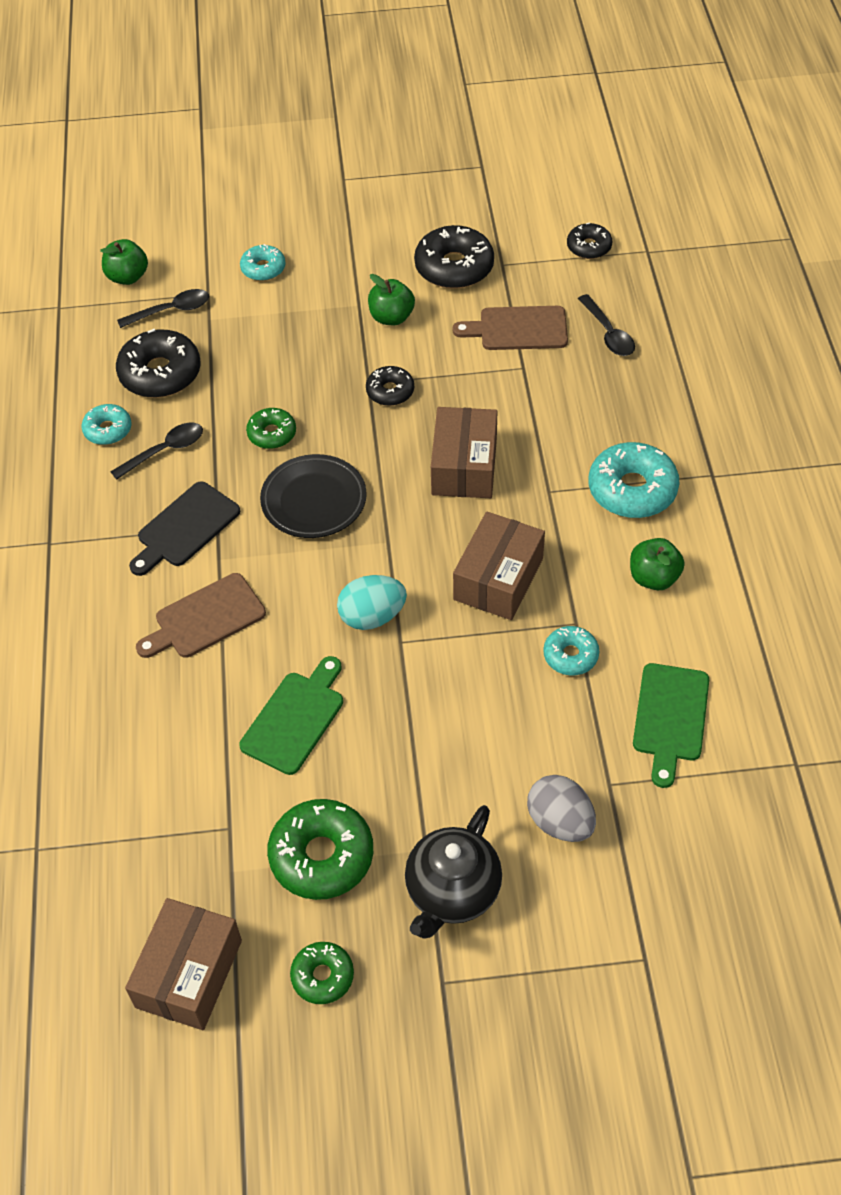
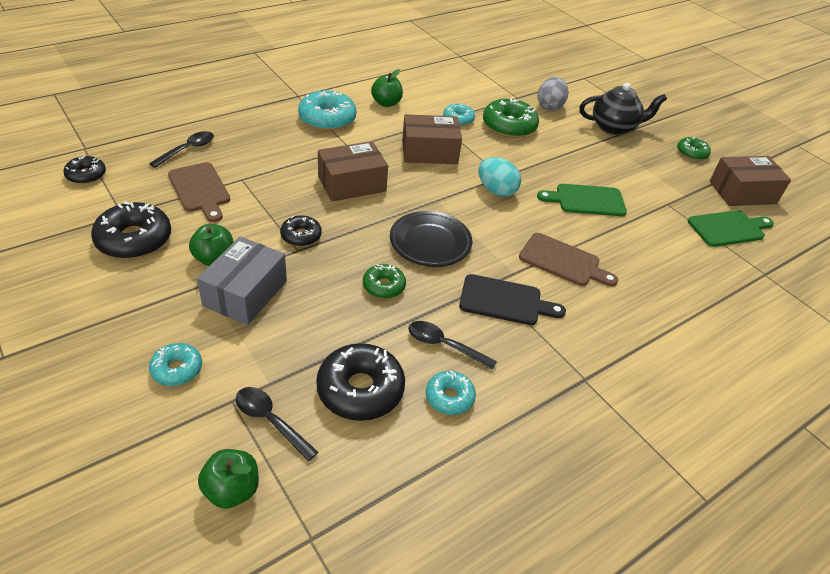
camera: 125 degrees left, 10 degrees down
green donut [267,799,373,900] -> green donut moved to [483,99,539,138]
green cutting board [633,663,709,788] -> green cutting board moved to [688,210,774,247]
none -> grey box [197,236,287,325]

